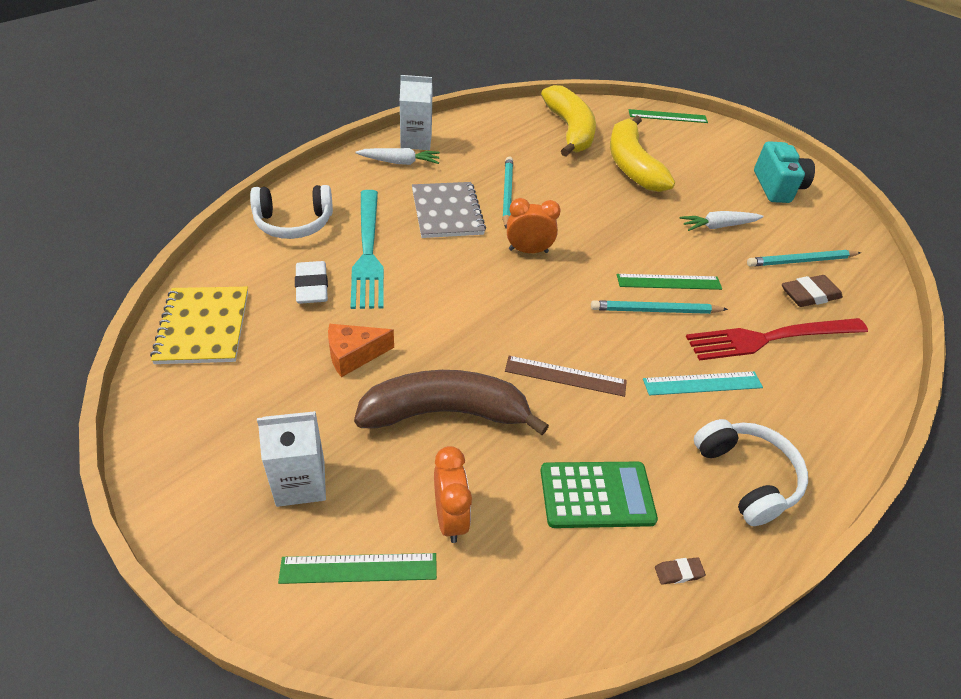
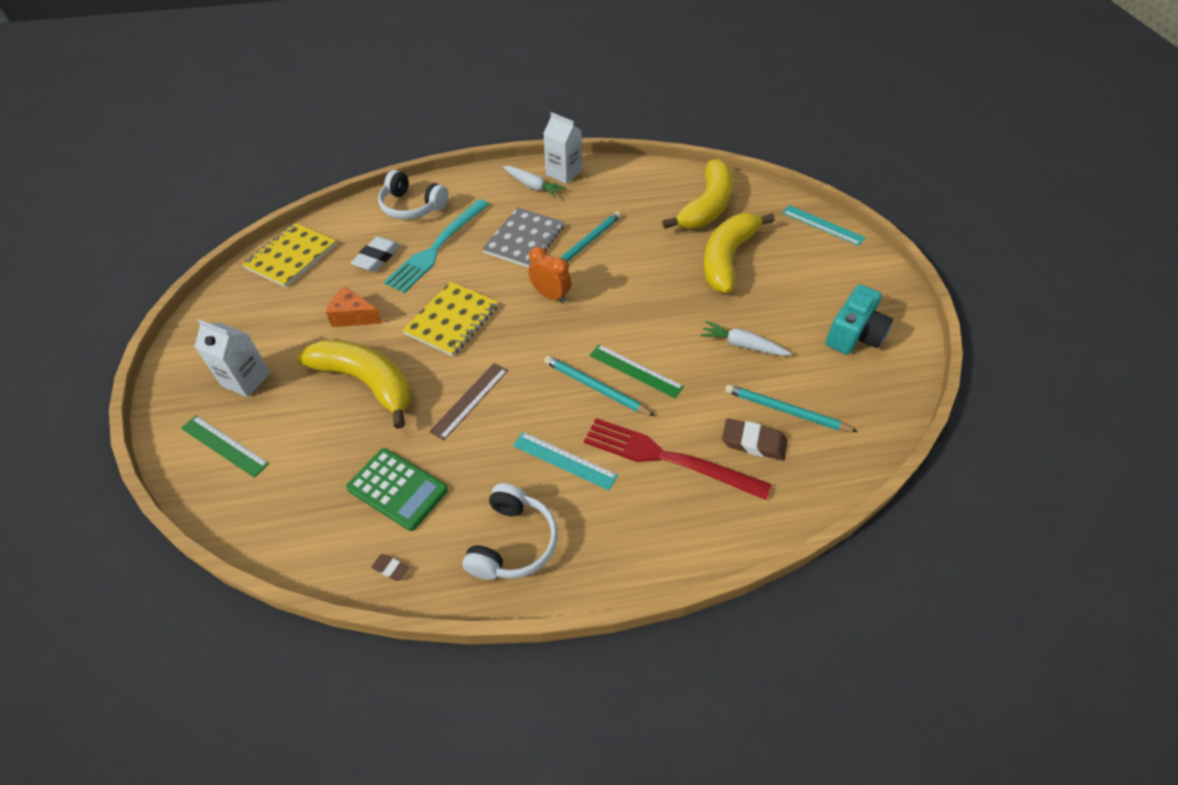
camera: 40 degrees right, 5 degrees up
brown banana [354,370,549,435] -> yellow banana [297,340,411,429]
orange clock [434,446,472,543] -> none
brown ruler [505,356,627,397] -> brown ruler turned 75 degrees clockwise [429,363,508,441]
green ruler [629,109,708,123] -> turquoise ruler [782,205,866,246]
none -> yellow notebook [402,282,499,356]

